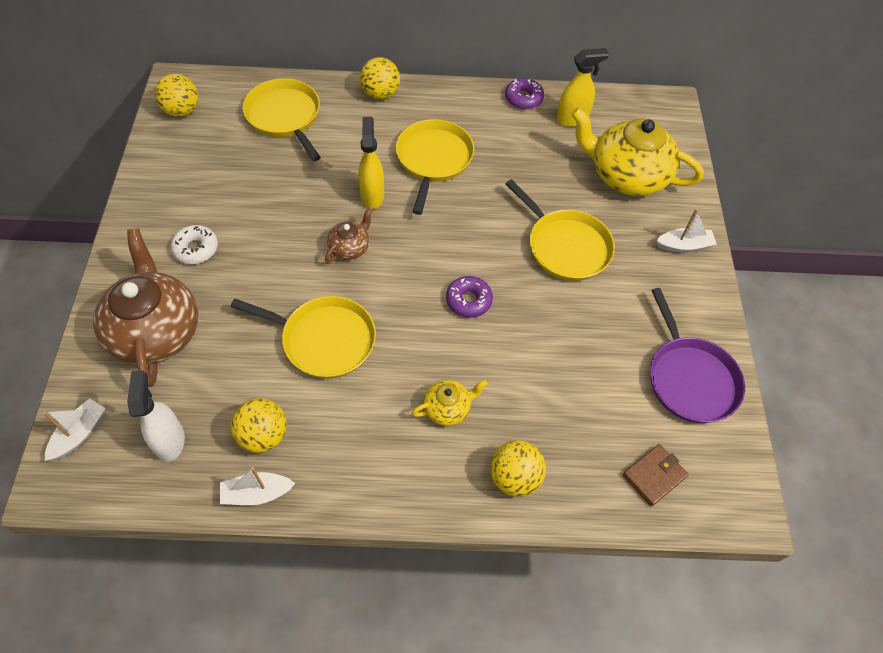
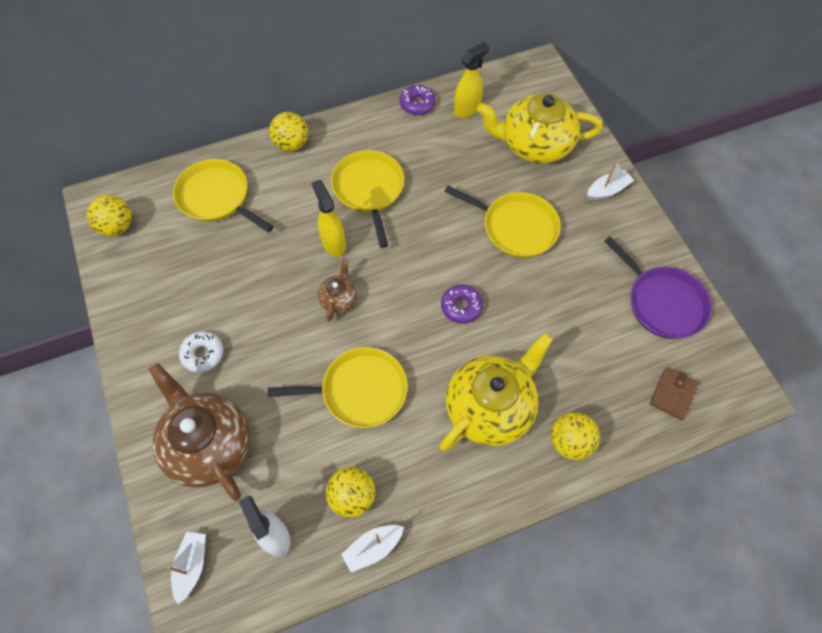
camera: 20 degrees left, 5 degrees up
yellow teapot [411,380,487,426] -> yellow teapot [440,333,553,451], size x2.13

